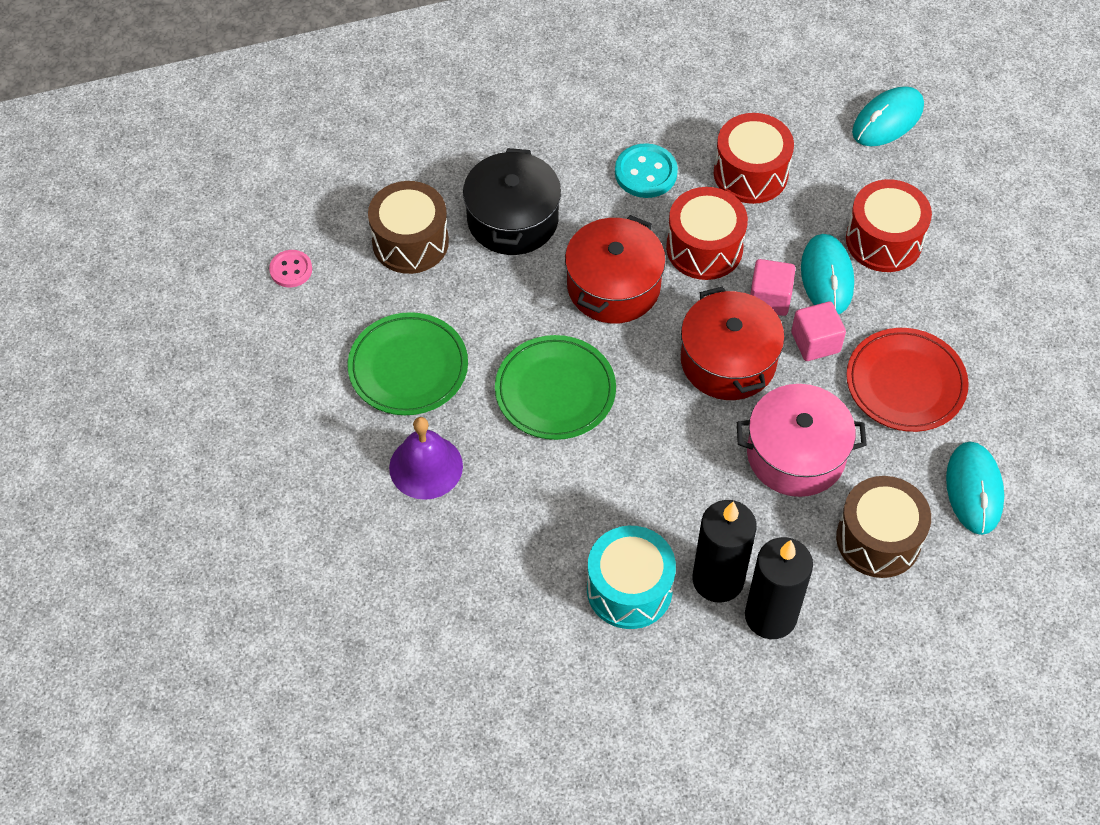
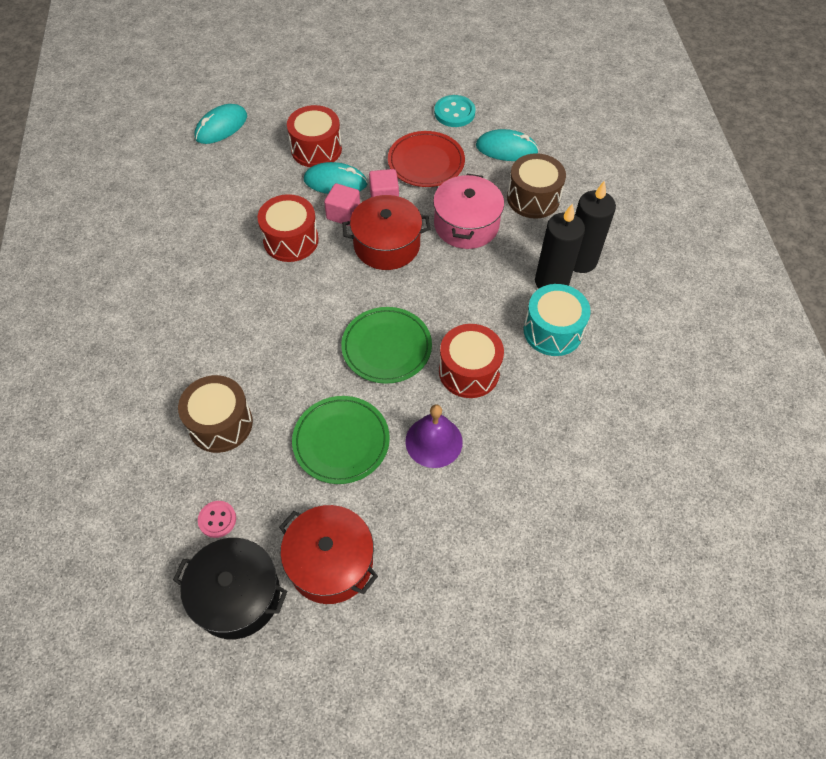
camera: 80 degrees left, 0 degrees up
black pot [463,148,561,255] -> black pot moved to [173,538,287,639]
red pot [565,215,666,324] -> red pot moved to [279,505,378,604]
turquoise button [615,143,678,198] -> turquoise button moved to [434,95,476,127]
red drum [714,113,794,204] -> red drum moved to [439,324,504,398]
turquoise mouse [852,86,924,146] -> turquoise mouse turned 75 degrees clockwise [195,104,247,144]

